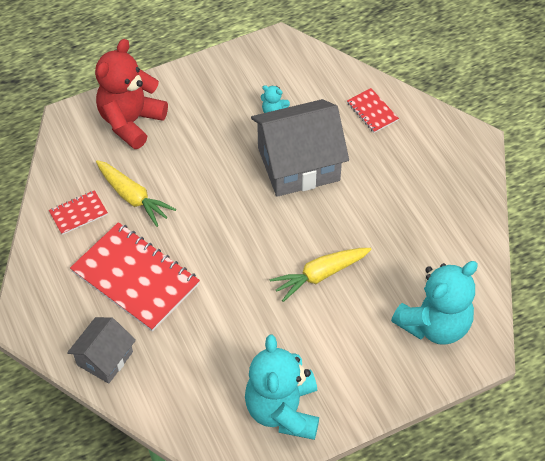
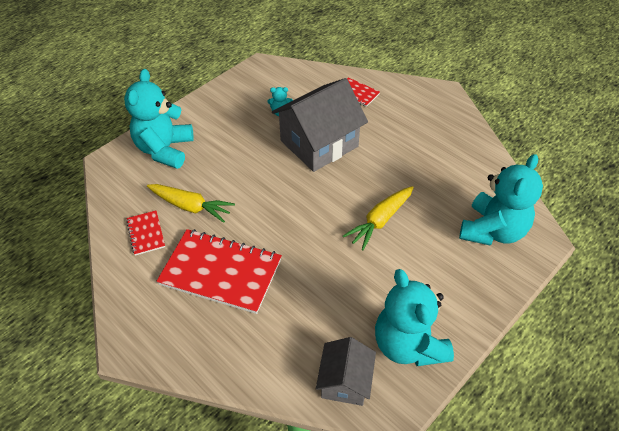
camera: 20 degrees left, 5 degrees down
red notebook [49,190,108,235] -> red notebook turned 60 degrees counterclockwise [126,211,165,256]
grey house [67,317,136,384] -> grey house moved to [316,337,376,406]
red teddy bear [95,39,168,149] -> turquoise teddy bear [124,69,194,169]

